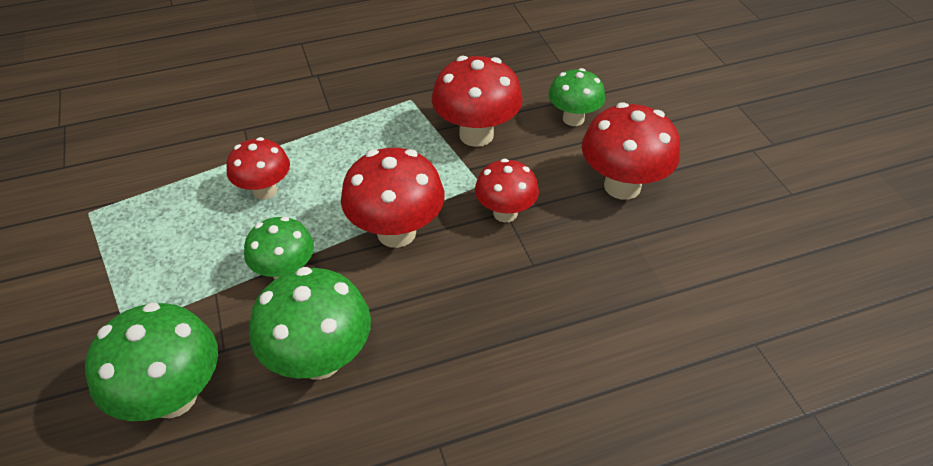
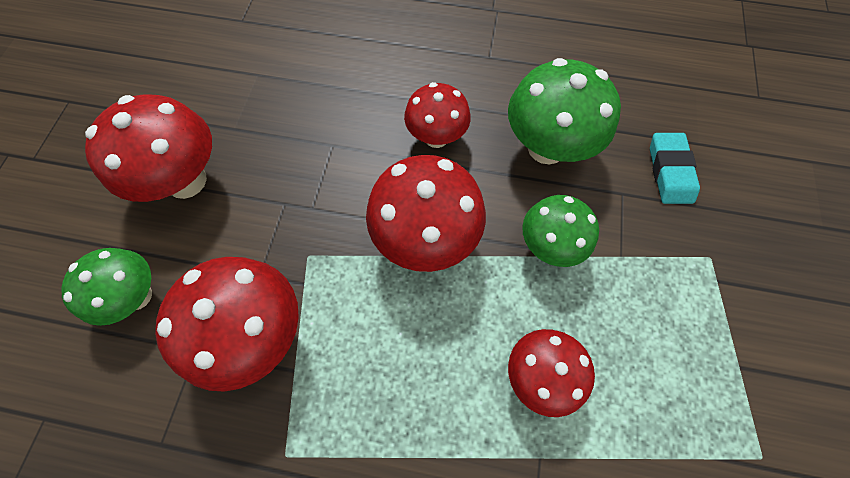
camera: 150 degrees left, 20 degrees up
green mushroom [85,302,218,421] -> turquoise eraser [650,133,700,204]
red mushroom [475,159,539,222] -> red mushroom moved to [404,82,471,148]

